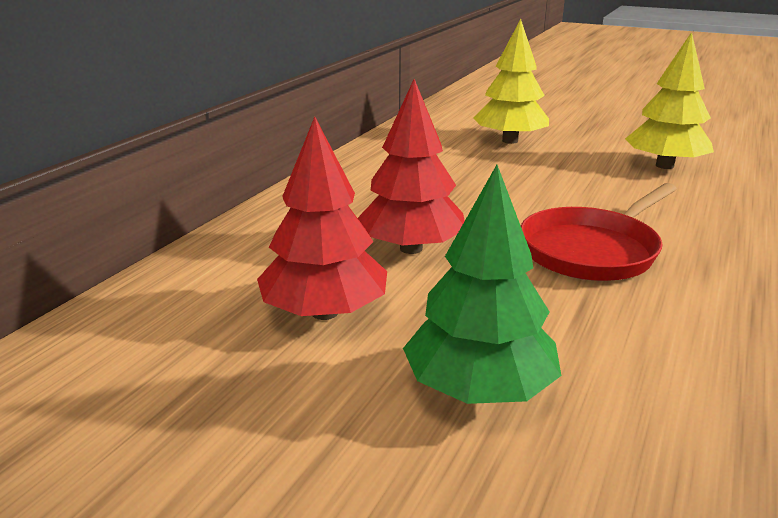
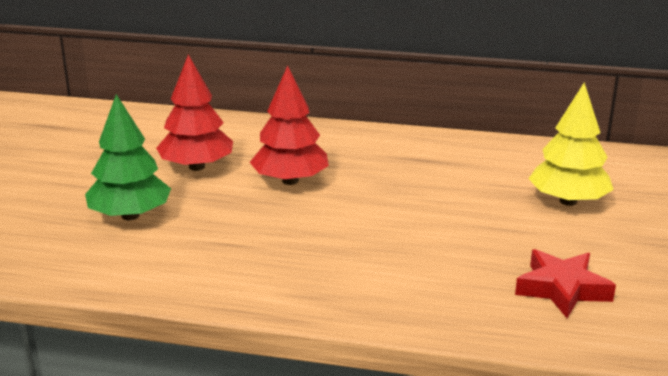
camera: 75 degrees right, 0 degrees up
red pan [521,183,677,281] -> none
yellow tree [625,32,714,169] -> red star [515,249,616,318]

